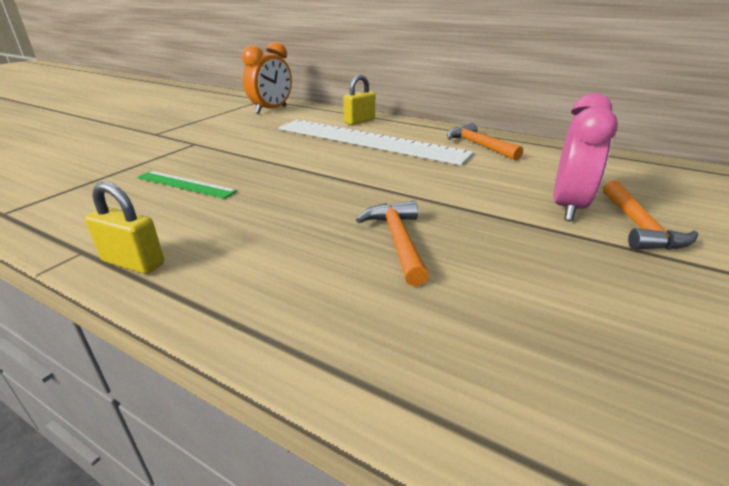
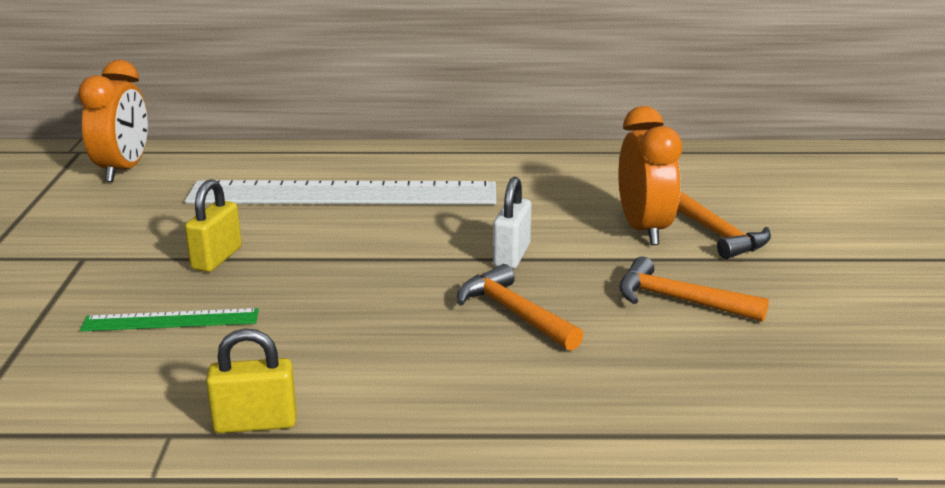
camera: 30 degrees left, 5 degrees down
yellow padlock [343,75,375,125] -> yellow padlock moved to [185,179,242,272]
orange hammer [447,123,523,160] -> orange hammer moved to [619,256,769,322]
pink clock [554,93,618,221] -> orange clock [618,106,682,245]
none -> white padlock [493,177,531,269]

